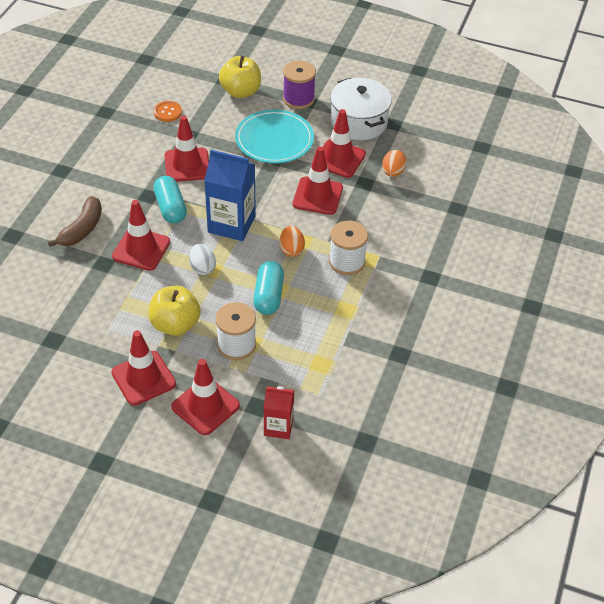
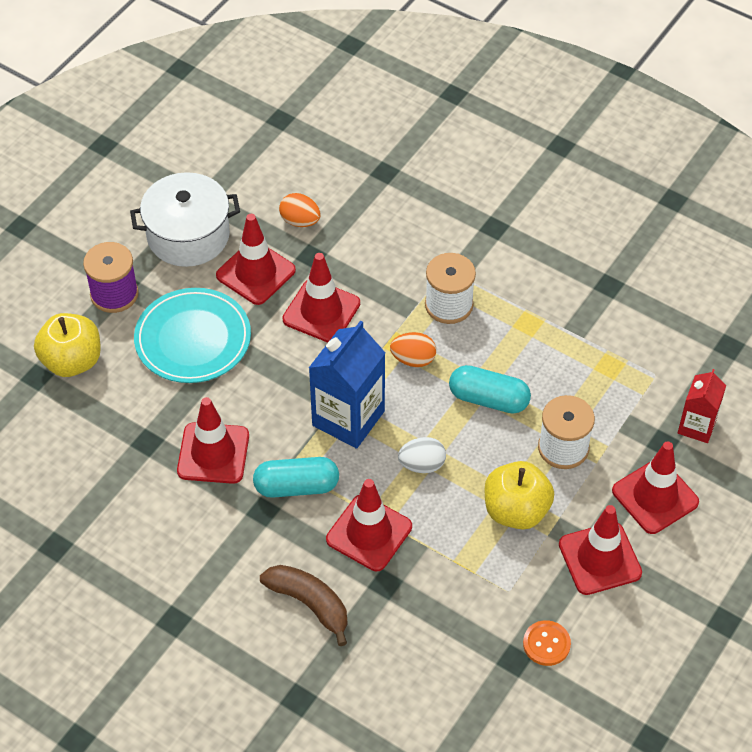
camera: 75 degrees left, 5 degrees up
orange button [154,101,182,122] -> orange button moved to [523,620,571,666]

